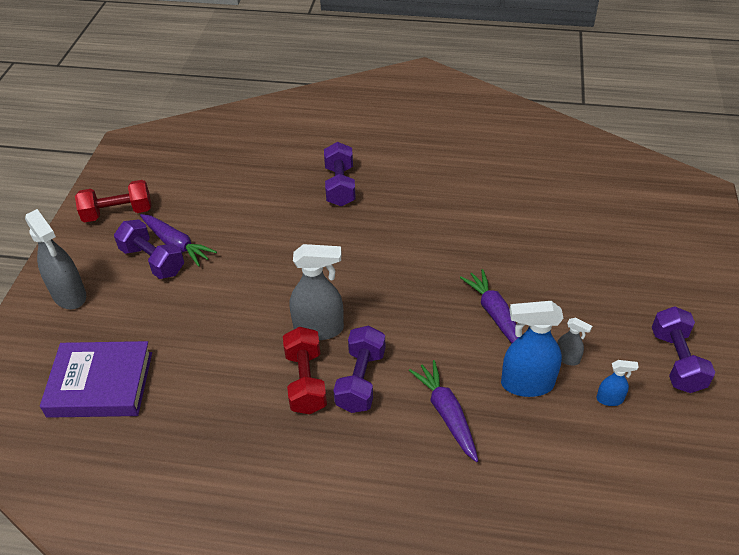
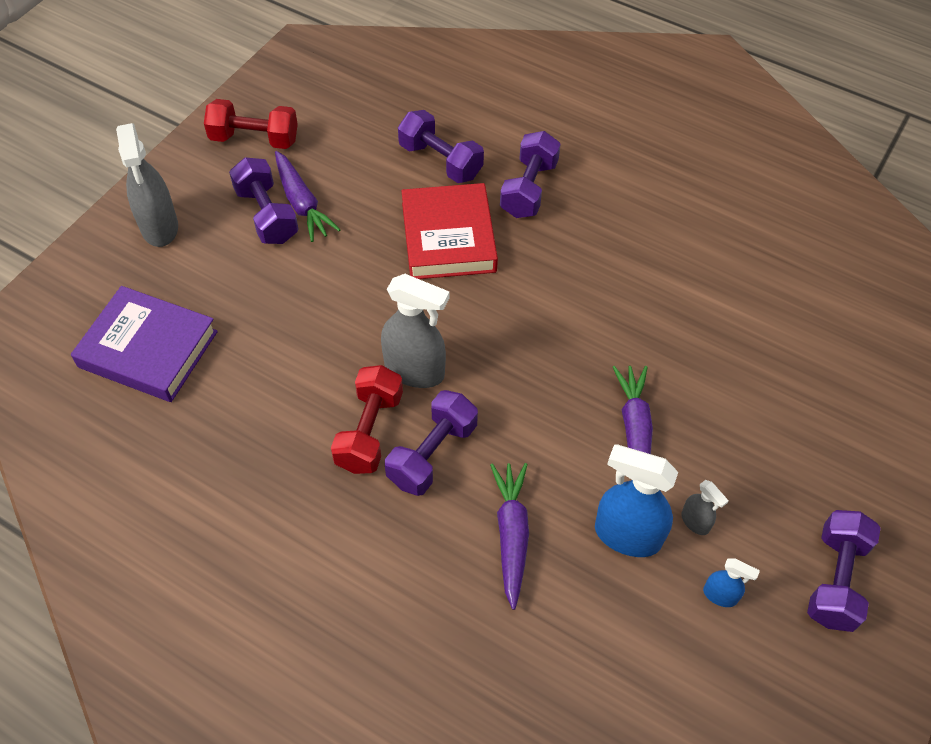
camera: 20 degrees right, 10 degrees up
none -> purple dumbbell [398,110,484,183]
none -> red book [401,183,498,279]

